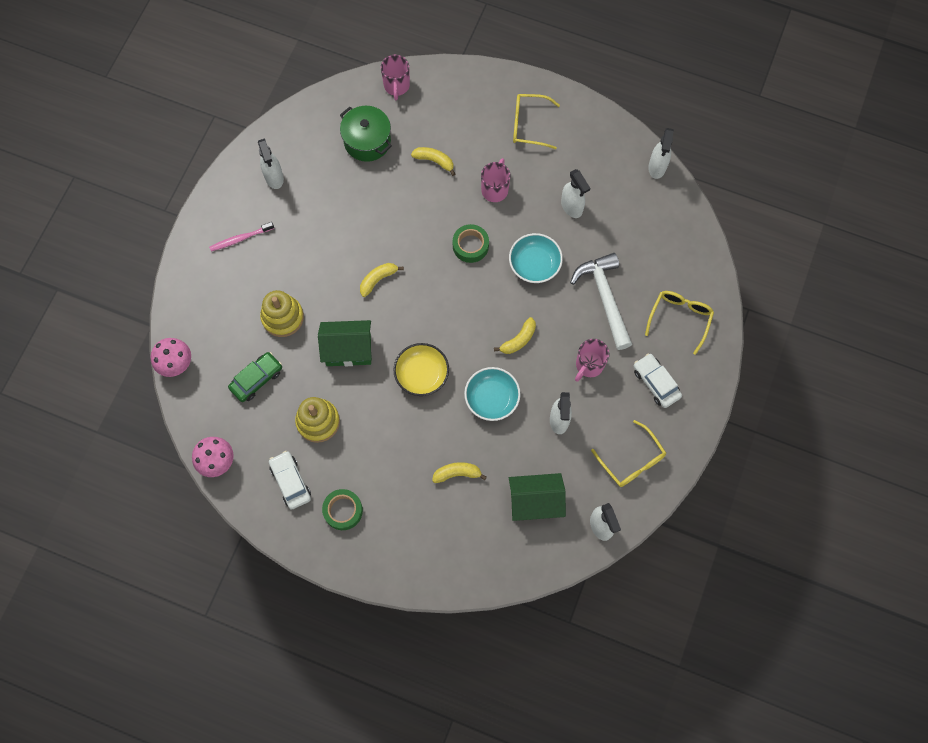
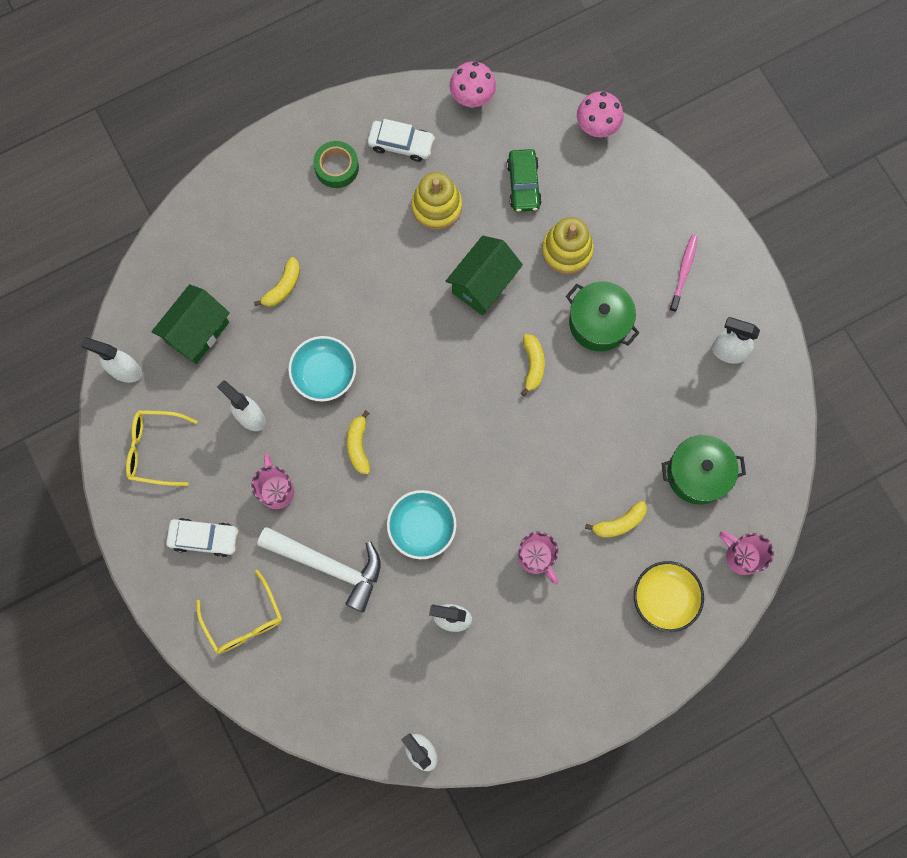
camera: 130 degrees right, 5 degrees up
yellow bowl [393,343,449,396] -> yellow bowl moved to [634,561,704,632]
green tape [453,224,489,263] -> none
yellow glasses [513,94,560,149] -> none
none -> green pot [566,282,639,351]

